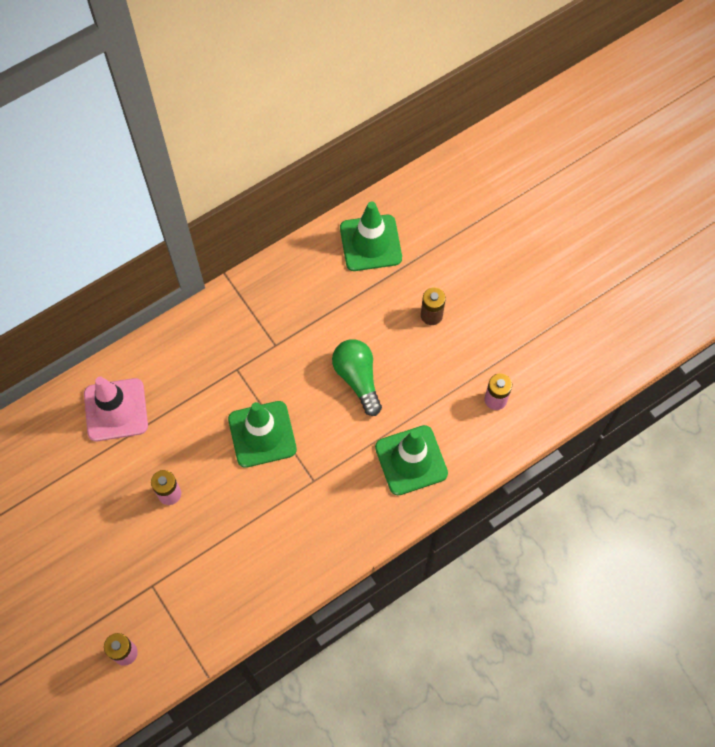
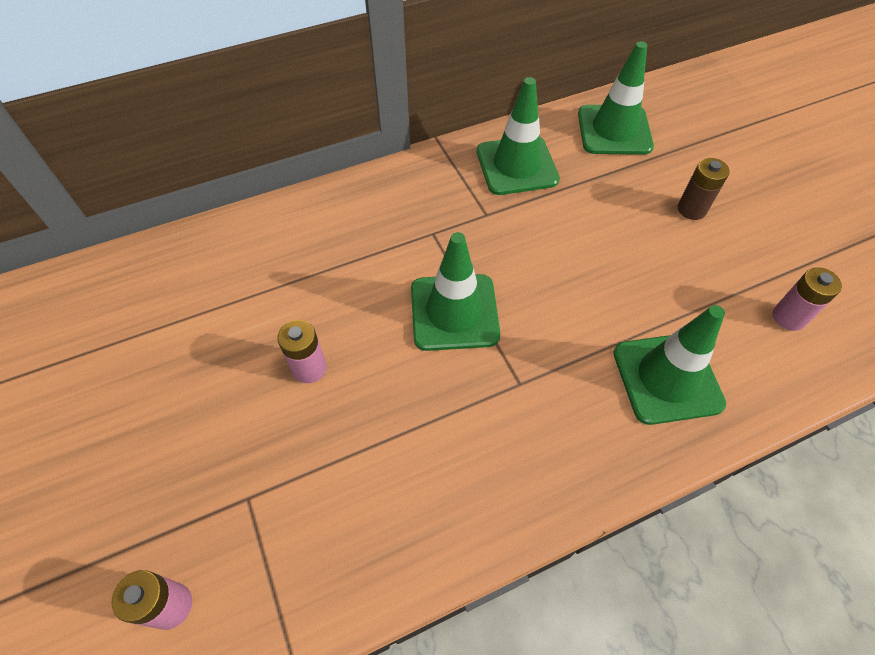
camera: 10 degrees right, 10 degrees down
pink traffic cone [84,377,148,441] -> none
green light bulb [332,339,382,416] -> none
none -> green traffic cone [477,77,560,195]

